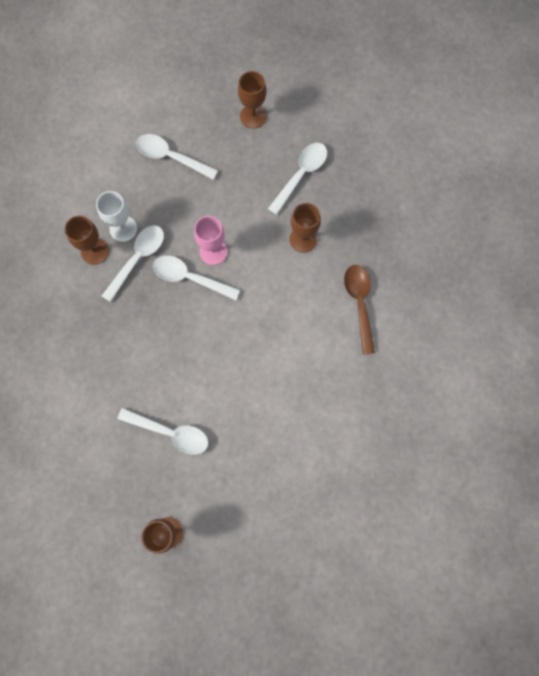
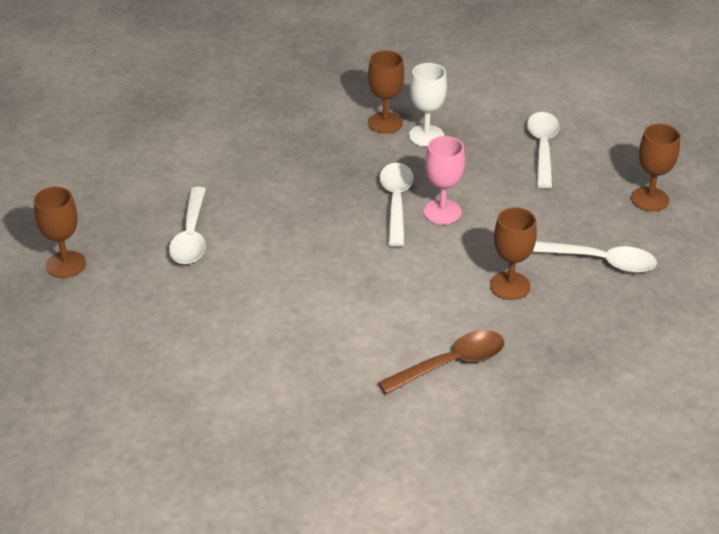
camera: 70 degrees right, 35 degrees down
white spoon [102,226,164,302] -> none

